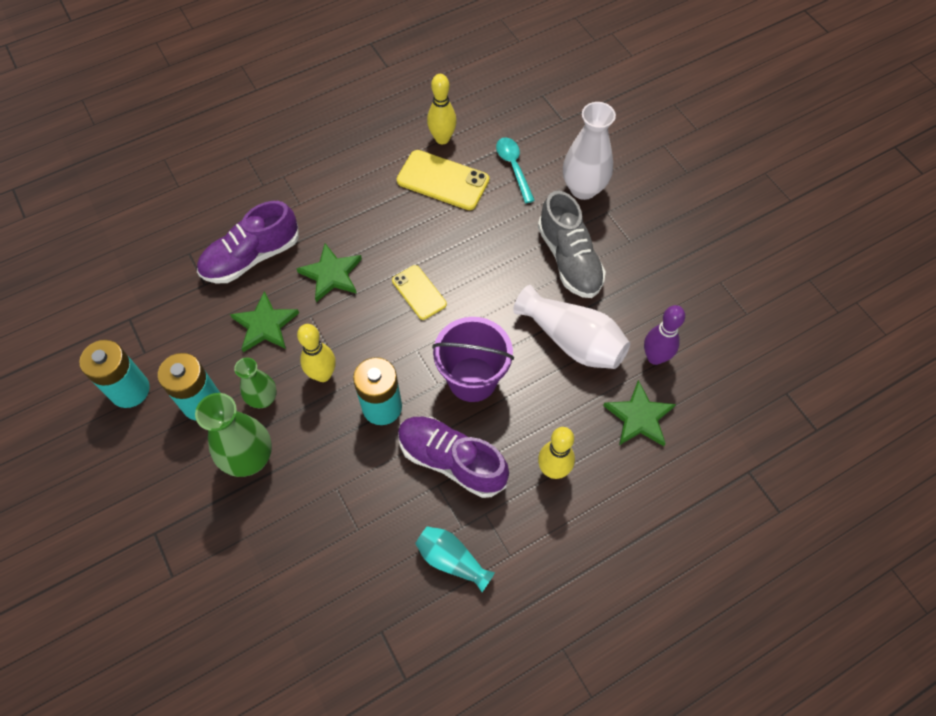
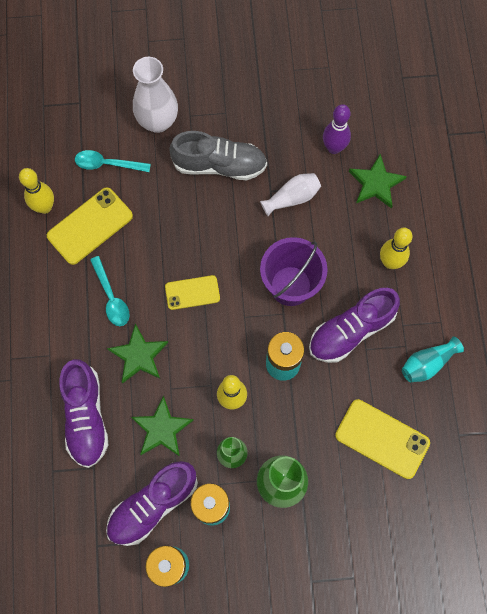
camera: 65 degrees left, 10 degrees up
white vase [513,285,630,369] -> white vase [260,173,321,216], size x0.61
none -> turquoise spoon [90,256,129,326]
none -> purple shoe [106,461,198,546]
none -> yellow phone [335,399,430,479]

